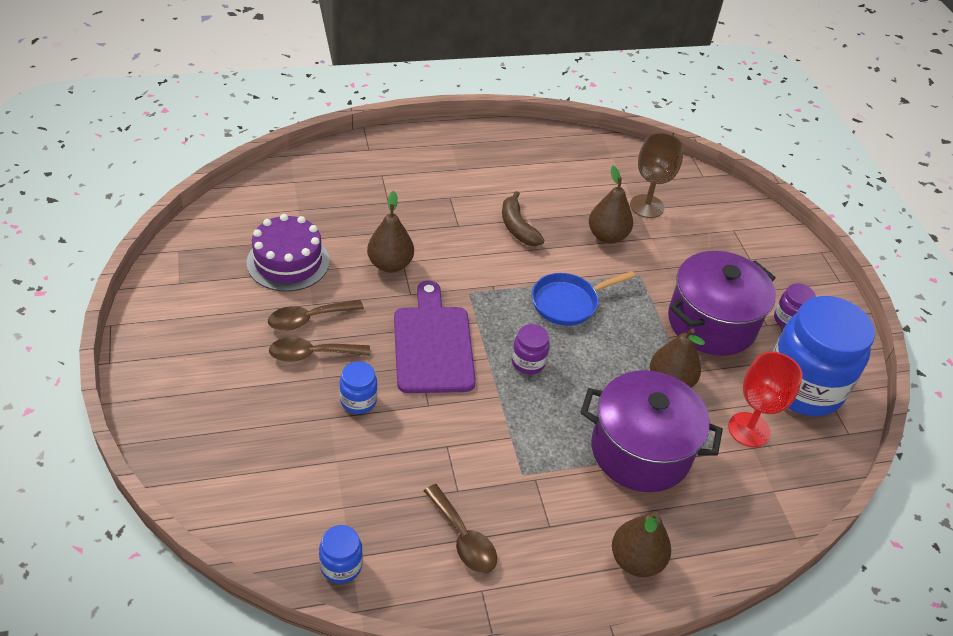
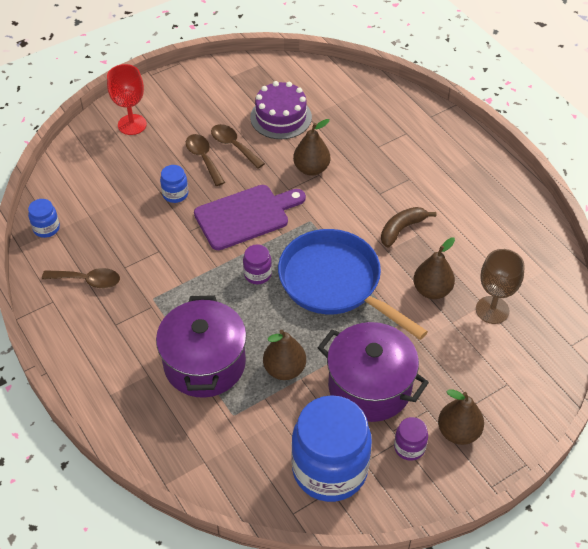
camera: 75 degrees right, 5 degrees up
brown spoon [424,484,497,573] -> brown spoon turned 120 degrees counterclockwise [42,268,120,288]
blue pan [532,271,635,326] -> blue pan [278,229,428,340], size x1.78
brown pear [612,511,671,577] -> brown pear moved to [438,390,484,445]
red goblet [728,352,803,447] -> red goblet moved to [107,64,147,135]

